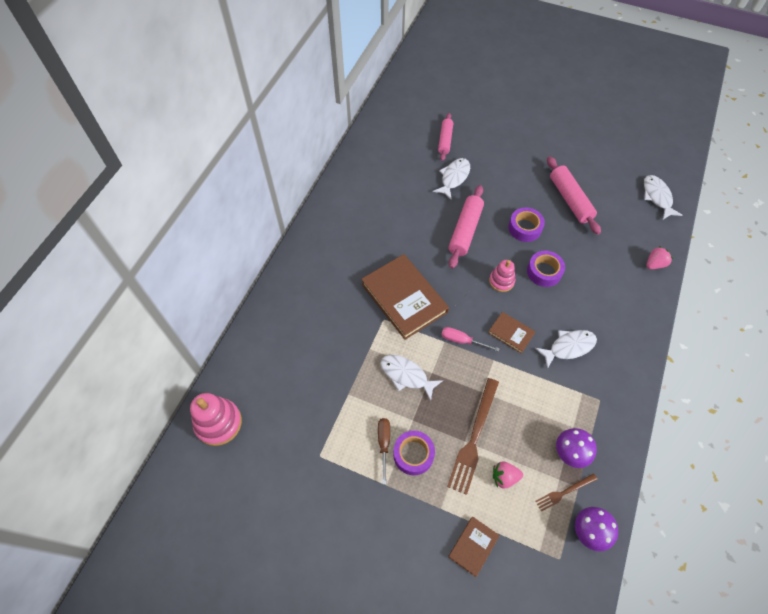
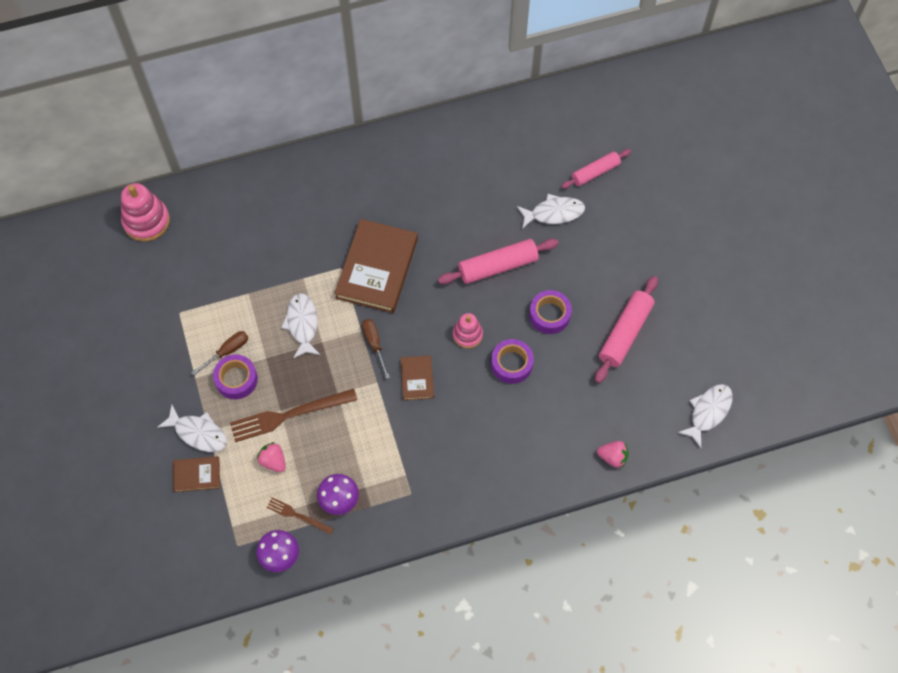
camera: 50 degrees right, 5 degrees up
pink screwdriver [441,327,500,352] -> brown screwdriver [362,319,390,379]
white fish [535,330,597,369] -> white fish moved to [157,405,227,452]

